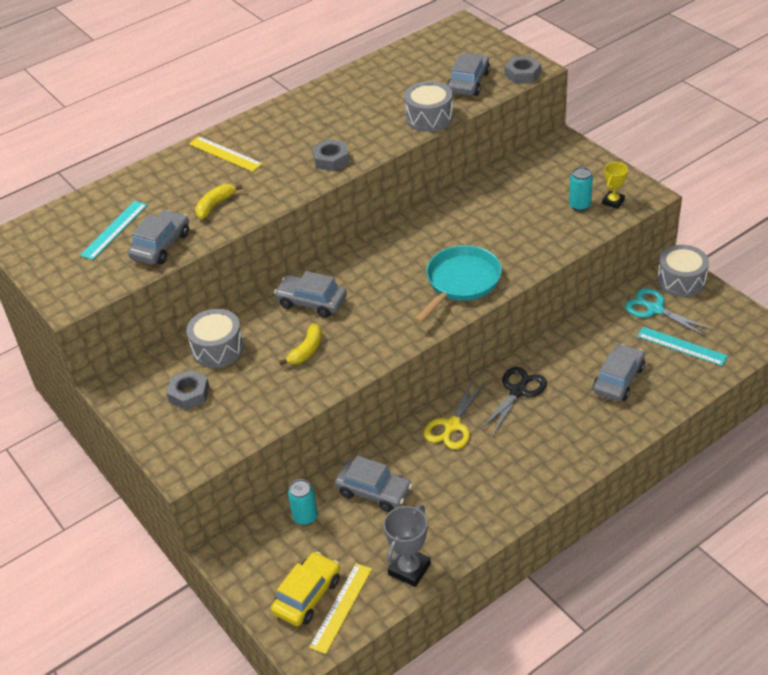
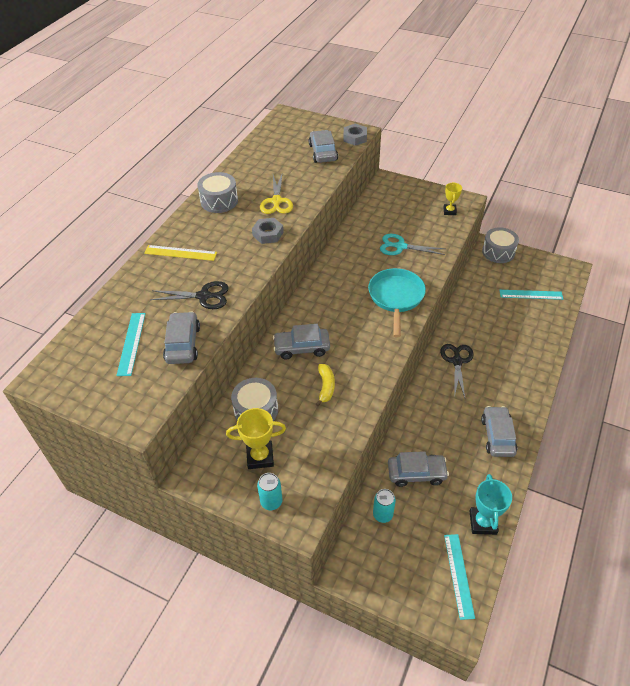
camera: 30 degrees left, 5 degrees up
grey nut [167,370,209,410] -> yellow trophy [226,408,286,469]
yellow banana [195,184,242,219] -> black scissors [150,281,229,309]
yellow car [271,552,340,626] -> none
yellow ruler [309,563,372,654] -> turquoise ruler [444,534,475,620]
grey trophy [384,505,431,587] -> turquoise trophy [469,474,512,535]
grey drum [404,81,453,132] -> grey drum moved to [197,172,238,213]
yellow scissors [424,380,485,449] -> yellow scissors moved to [260,172,293,214]
turquoise can [569,167,593,211] -> turquoise can moved to [257,473,283,510]
grey car [593,344,645,401] -> grey car moved to [481,406,517,457]
turquoise scissors [625,288,712,337] -> turquoise scissors moved to [380,234,445,255]

